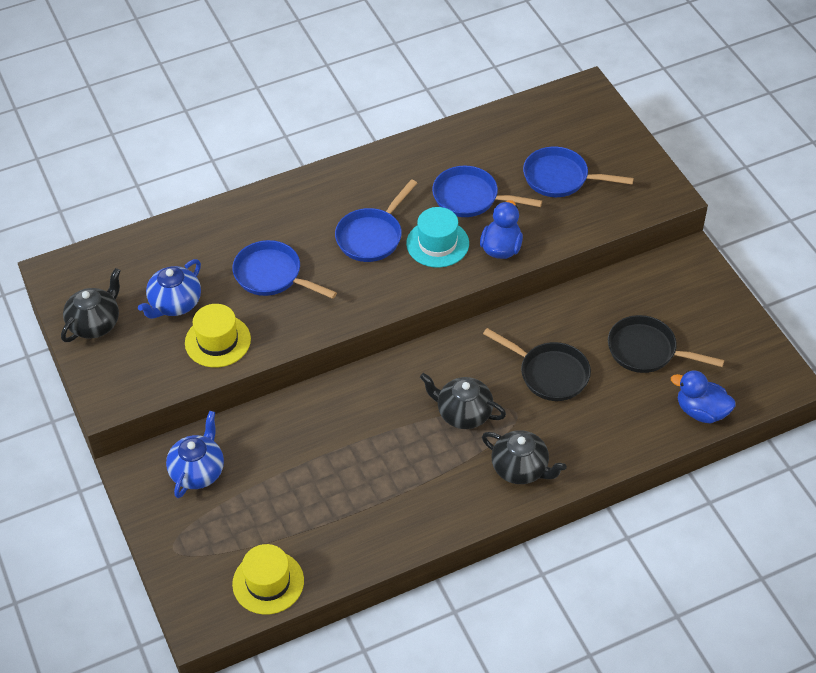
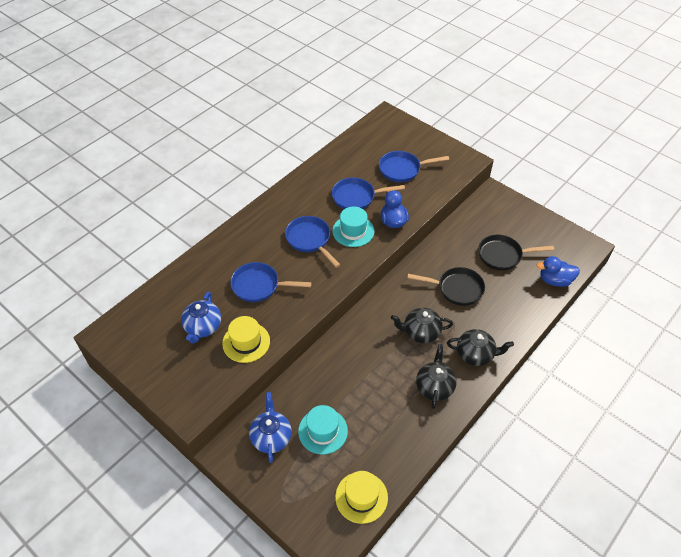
camera: 25 degrees left, 0 degrees up
black teapot [61,268,121,342] -> black teapot moved to [416,344,457,409]
blue pan [335,179,417,262] -> blue pan turned 135 degrees clockwise [285,216,340,268]
none -> turquoise hat [298,405,348,454]

